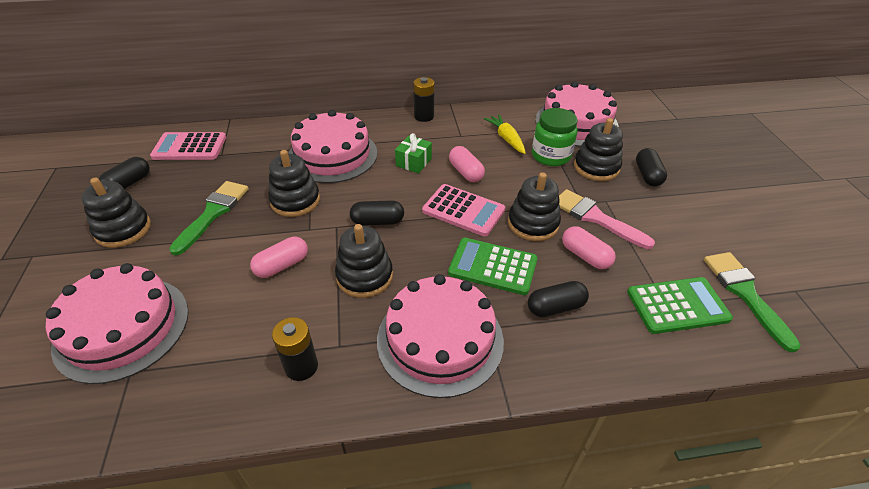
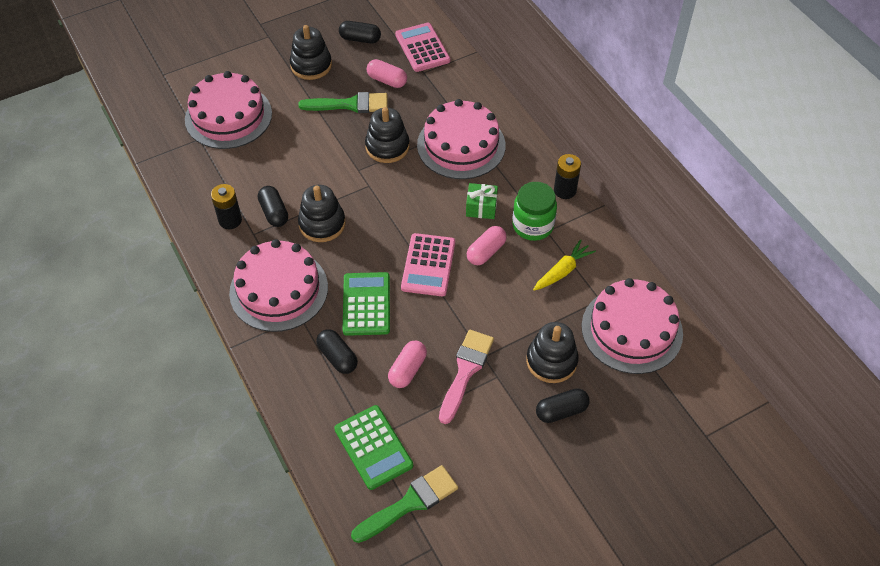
camera: 70 degrees right, 10 degrees up
pink capsule [250,237,308,278] -> pink capsule moved to [366,59,407,88]
black capsule [350,200,404,226] -> black capsule moved to [258,186,288,227]
black stacking toy [508,172,561,241] -> none
green jar [532,108,578,166] -> green jar moved to [512,182,557,241]

